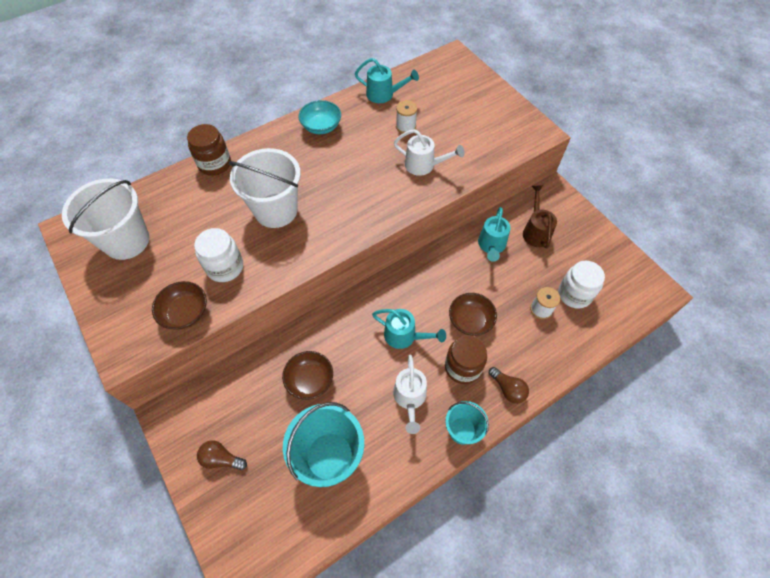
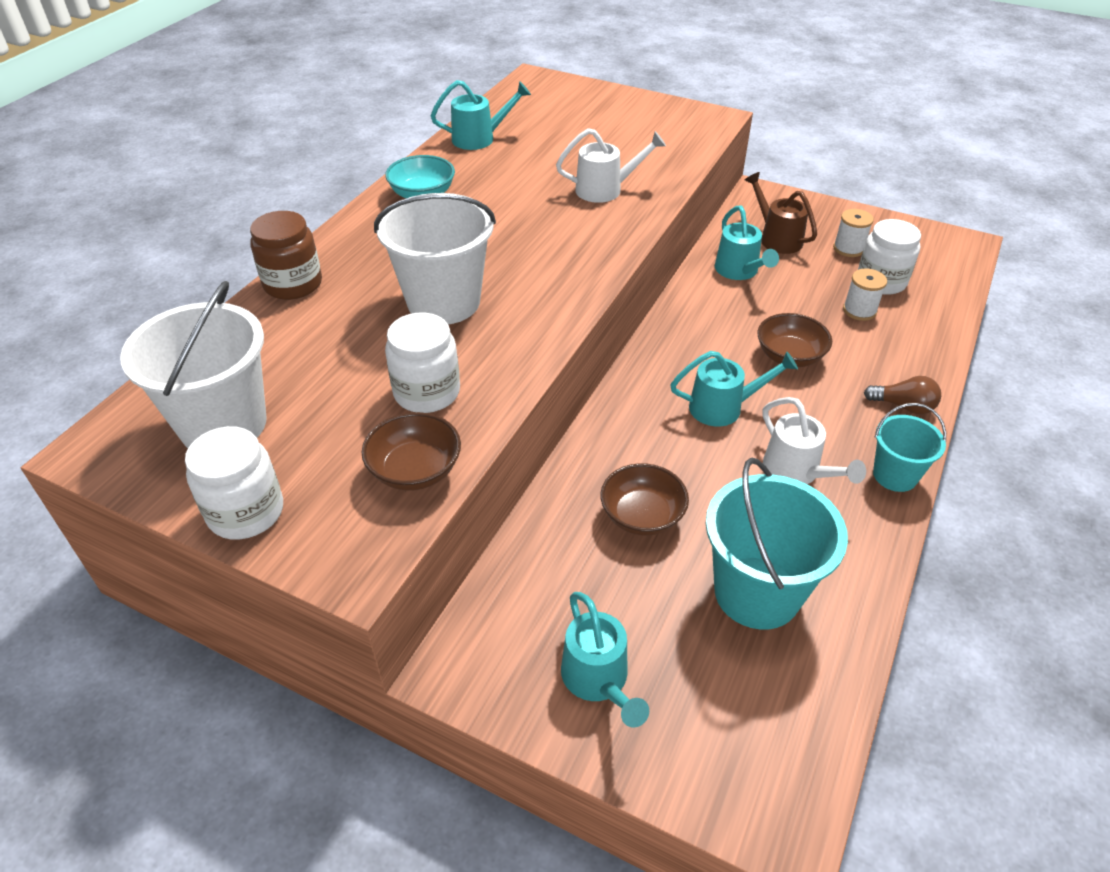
camera: 30 degrees left, 15 degrees down
brown light bulb [197,440,247,470] -> turquoise watering can [561,592,649,728]
white spool [396,100,417,133] -> white spool moved to [833,209,874,257]
brown jar [445,335,487,384] -> none
none -> white jar [185,426,283,540]

